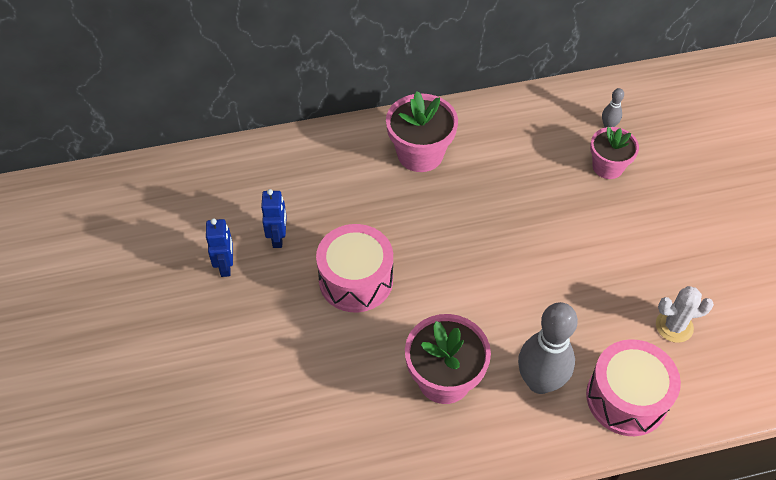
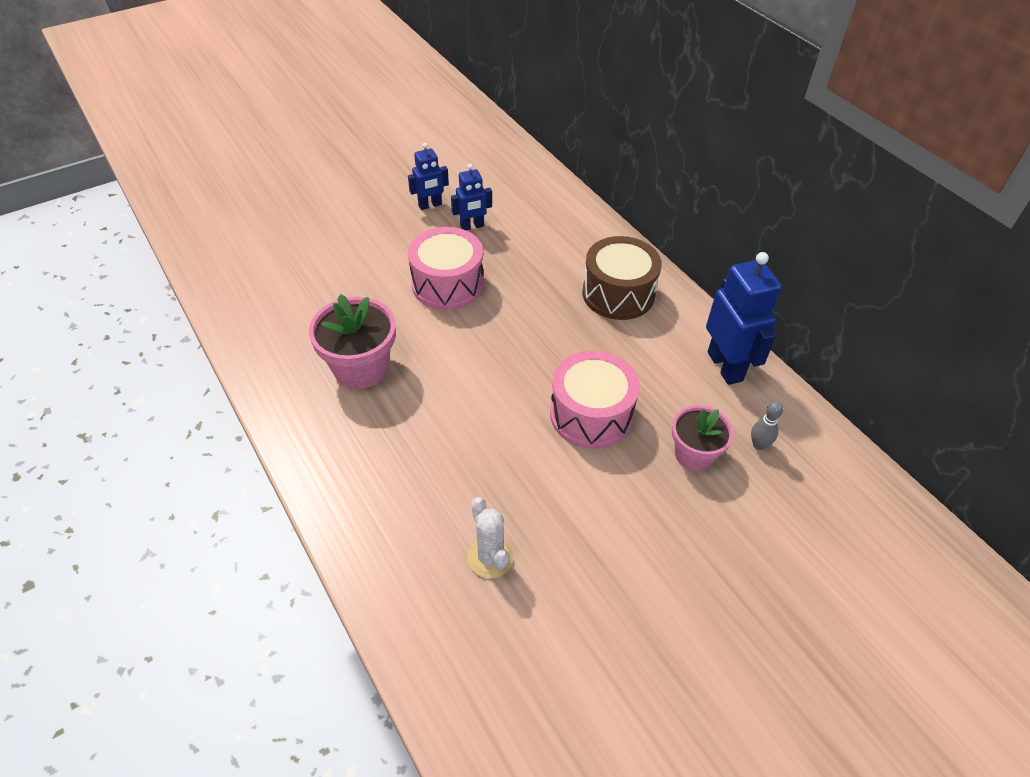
camera: 70 degrees right, 5 degrees down
pink flower pot [386,91,458,172] -> brown drum [582,236,662,320]
grey bowling pin [518,302,578,394] -> none
pink drum [586,339,681,436] -> pink drum moved to [550,351,639,449]
none -> blue robot [706,252,782,385]

